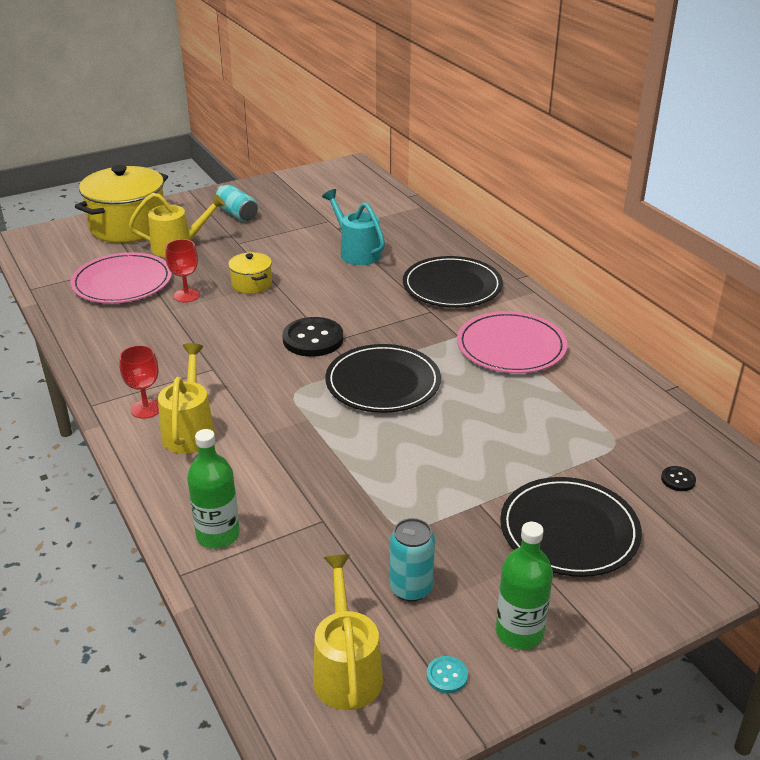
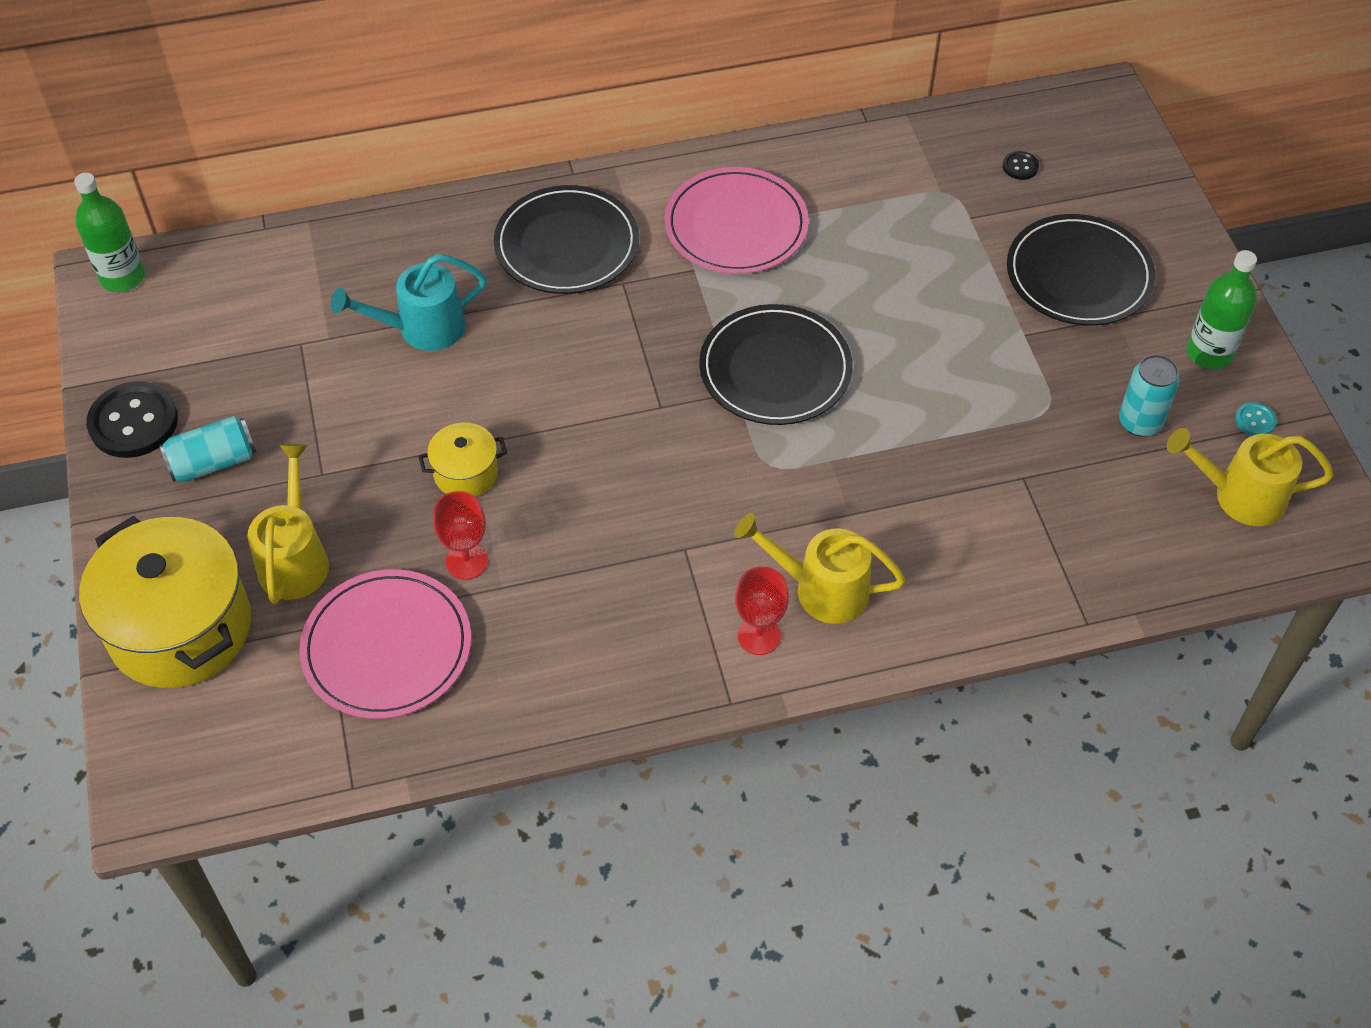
camera: 75 degrees left, 20 degrees up
green bottle [187,429,240,549] -> green bottle moved to [74,173,145,292]
black button [282,317,343,357] -> black button moved to [86,381,178,458]

